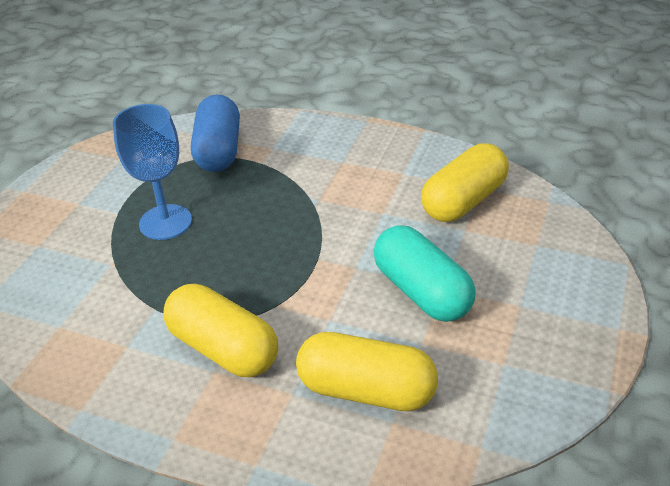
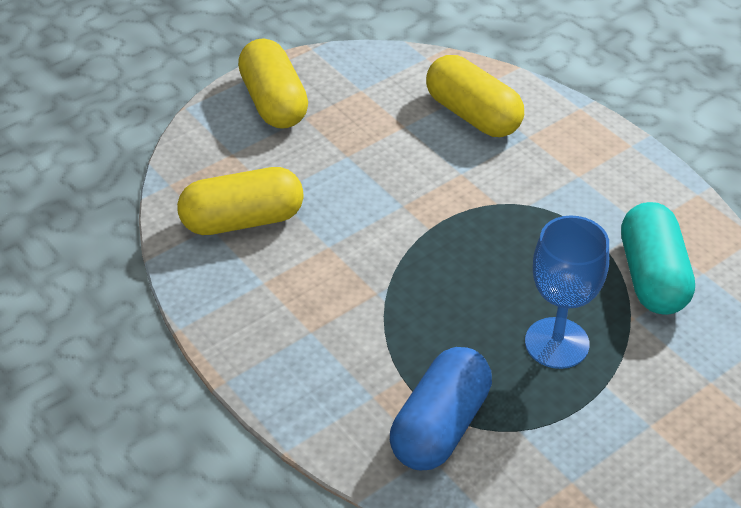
camera: 150 degrees left, 5 degrees up
yellow capsule [163,284,278,377] -> yellow capsule moved to [238,38,308,129]
turquoise capsule [374,225,476,322] -> turquoise capsule moved to [621,202,695,315]

